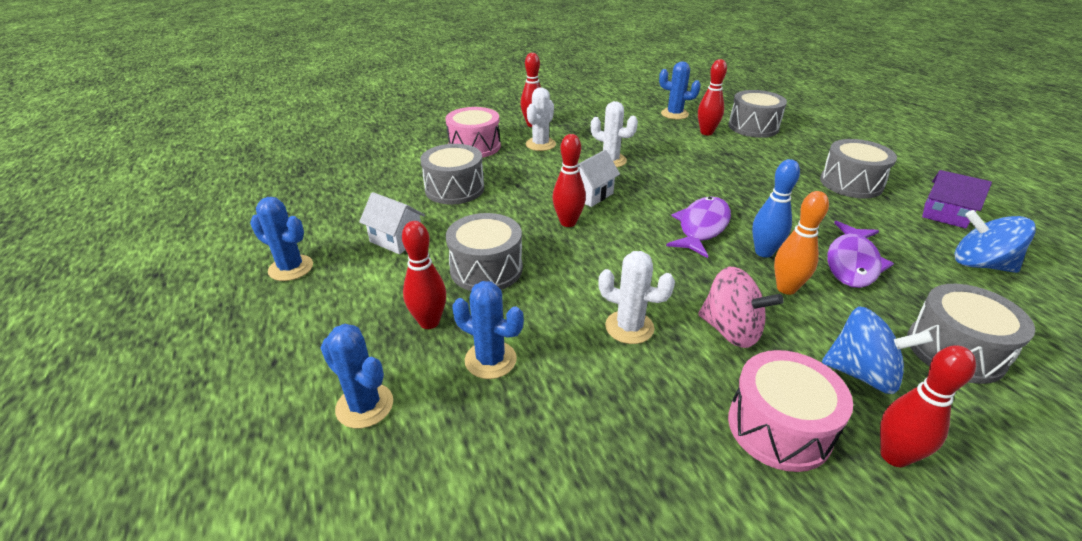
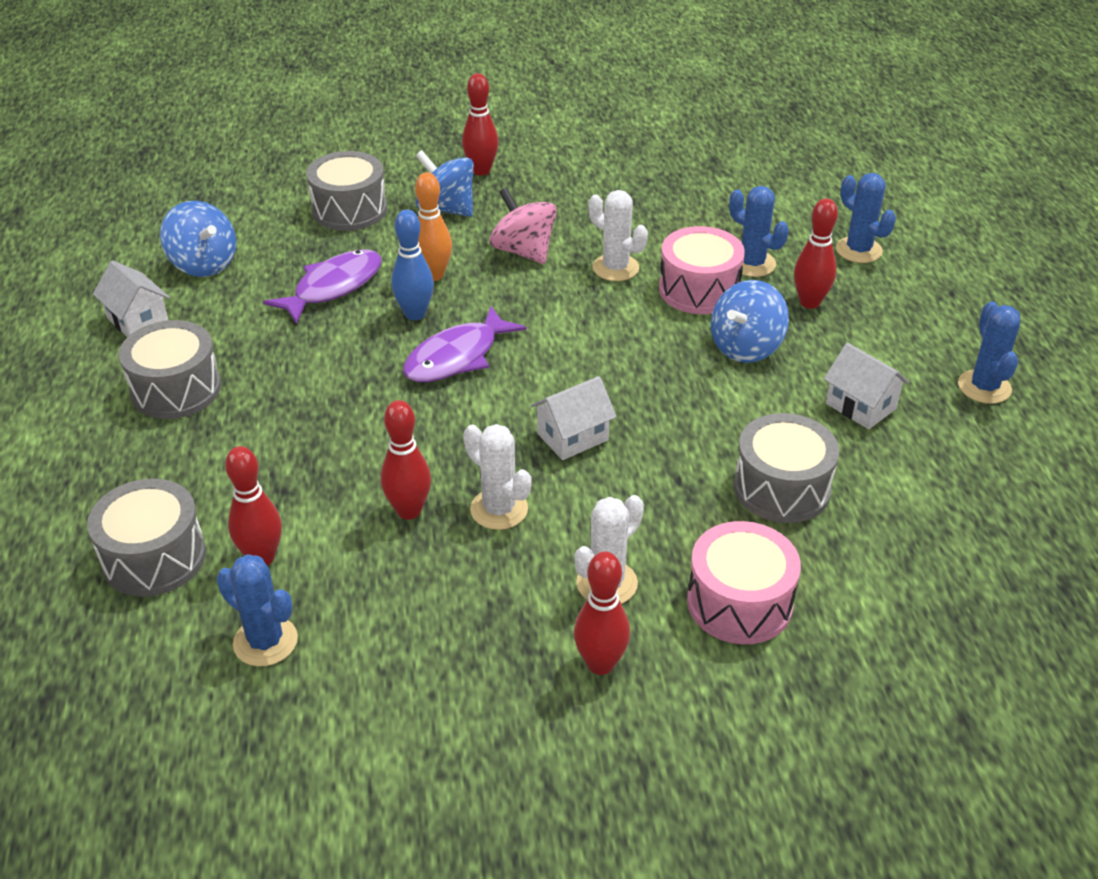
camera: 165 degrees left, 5 degrees up
blue cactus [250,197,313,281] -> blue cactus turned 45 degrees clockwise [958,301,1020,404]
grey drum [446,213,523,291] -> blue spinning top [711,280,789,363]
red bowling pin [552,134,586,227] -> red bowling pin moved to [381,400,431,520]
pink drum [728,350,853,472] -> pink drum moved to [659,226,745,314]
purple house [922,170,992,228] -> white house [93,260,170,337]

